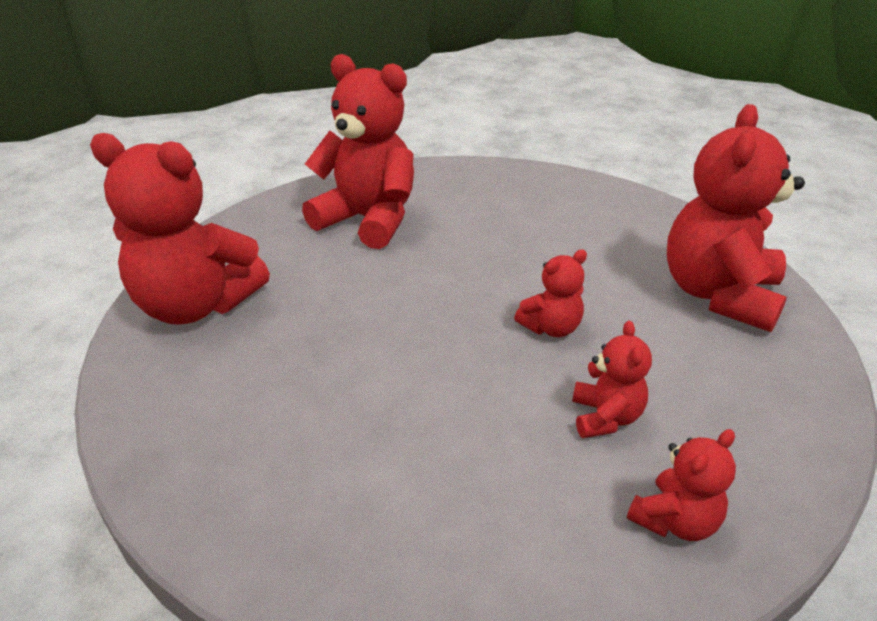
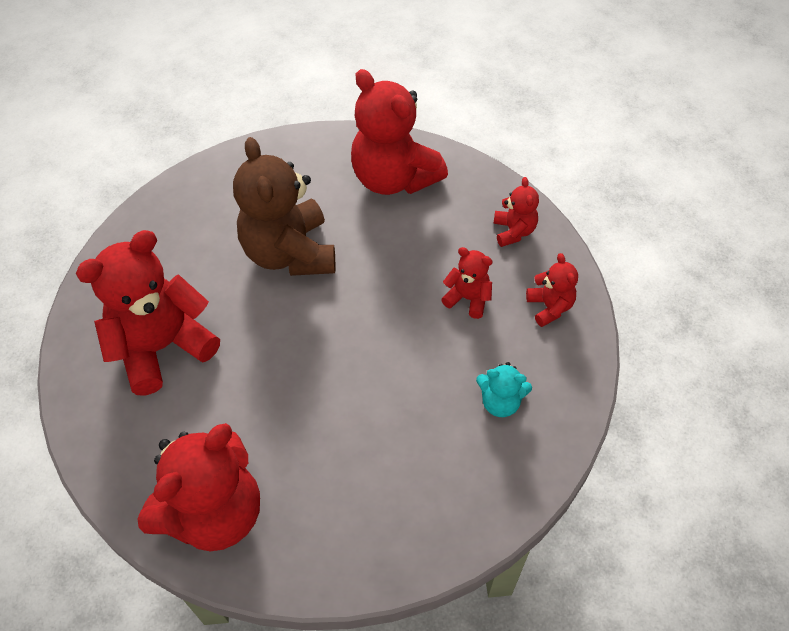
camera: 65 degrees left, 20 degrees up
red teddy bear [514,249,587,337] -> red teddy bear moved to [493,177,539,247]
none -> brown teddy bear [233,137,335,276]
none -> turquoise teddy bear [476,362,532,417]

